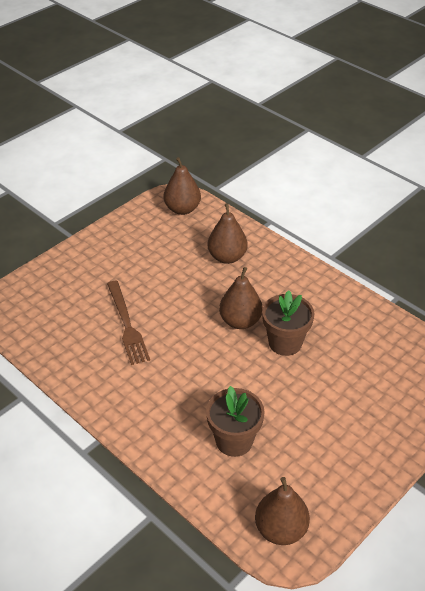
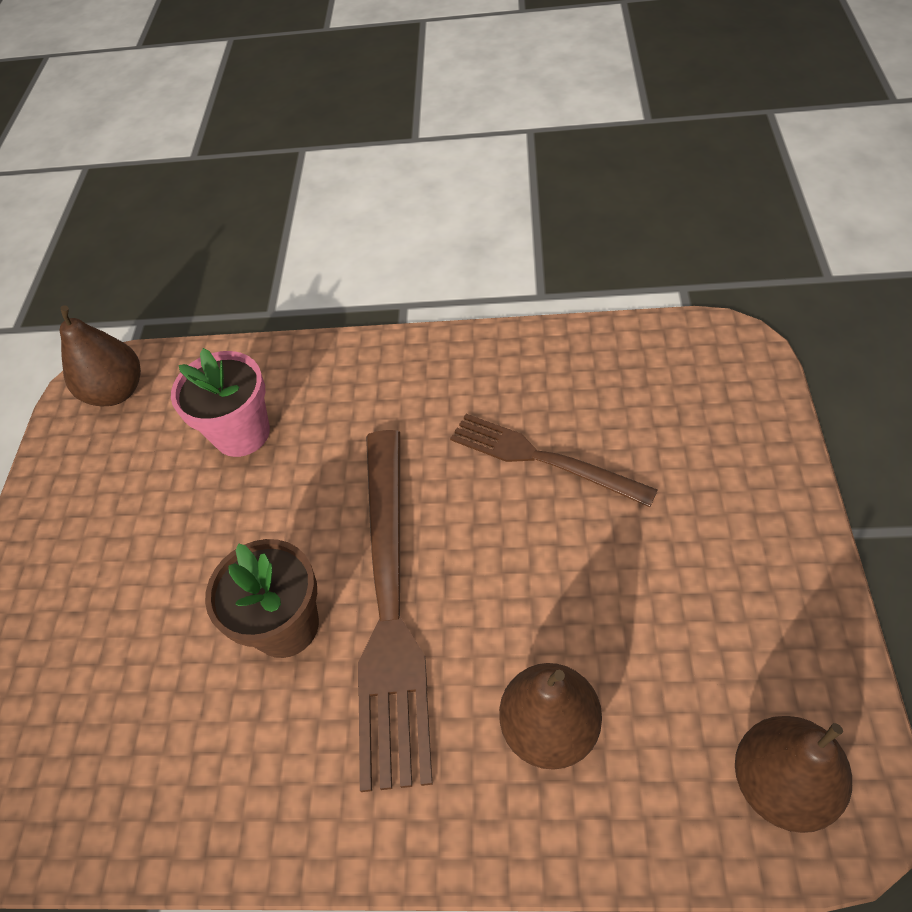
camera: 145 degrees right, 10 degrees up
brown flower pot [206,386,265,457] -> pink flower pot [171,348,270,457]
brown pear [219,267,263,329] -> brown fork [358,430,433,792]

